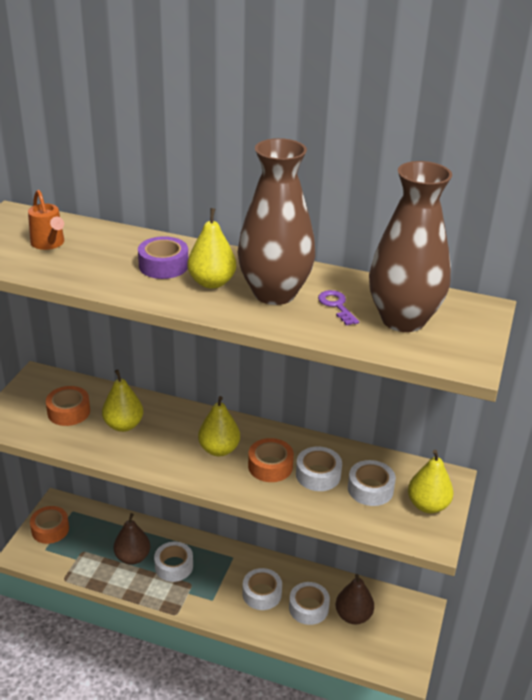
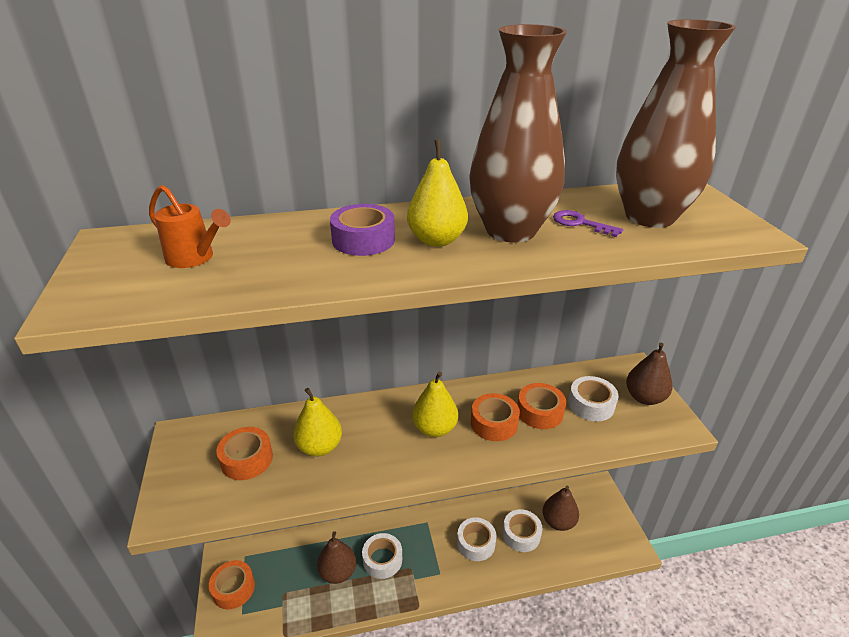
camera: 30 degrees left, 0 degrees up
white tape [296,446,342,491] -> orange tape [518,383,566,429]
yellow pear [408,450,454,513] -> brown pear [626,343,673,405]

